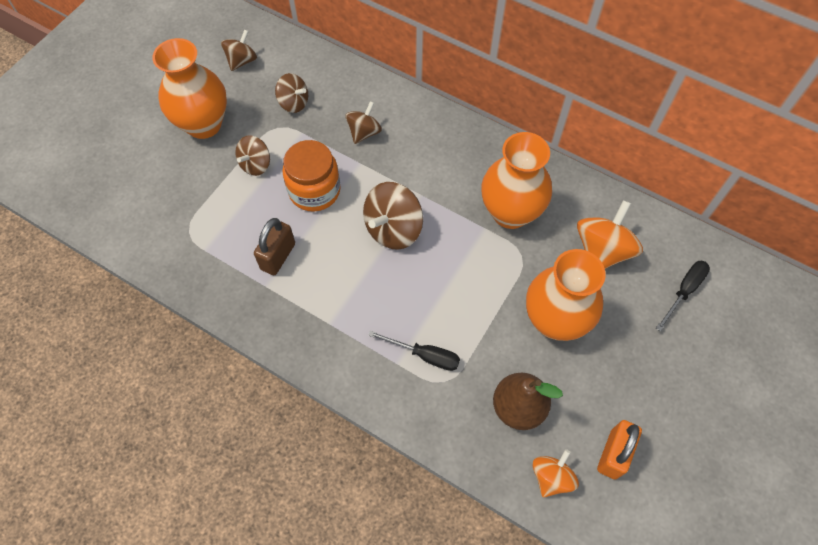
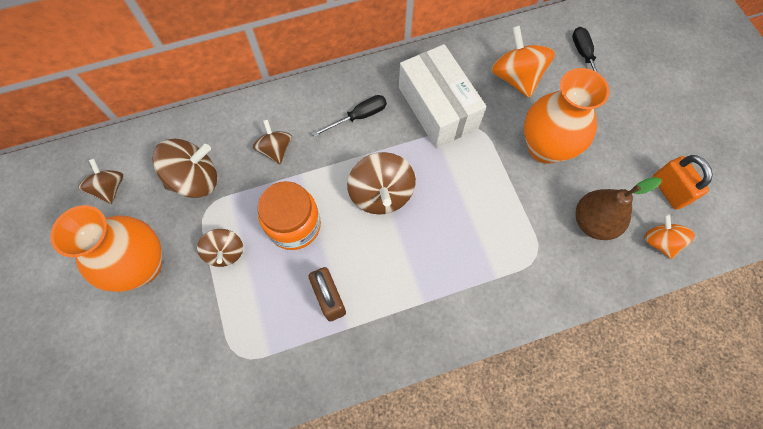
camera: 50 degrees left, 5 degrees up
brown spinning top [275,73,308,113] -> brown spinning top [152,139,217,198], size x1.61
black screwdriver [368,331,460,371] -> black screwdriver moved to [312,95,387,137]
orange vase [481,132,552,229] -> white box [399,44,486,148]

